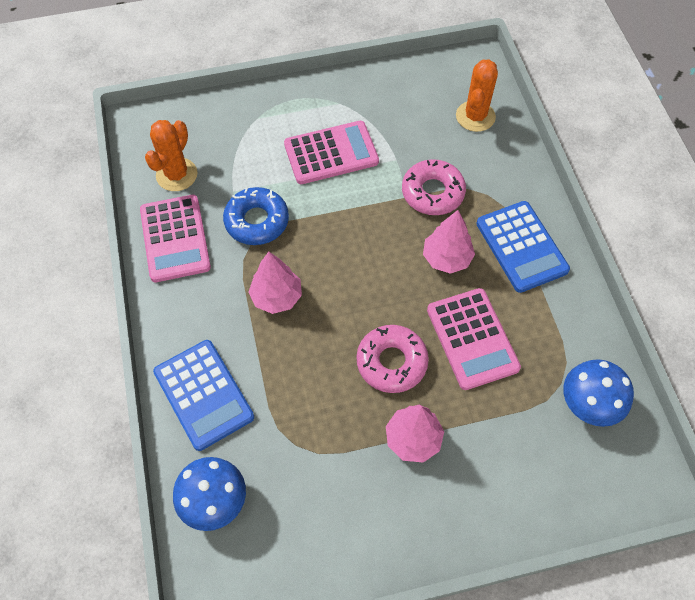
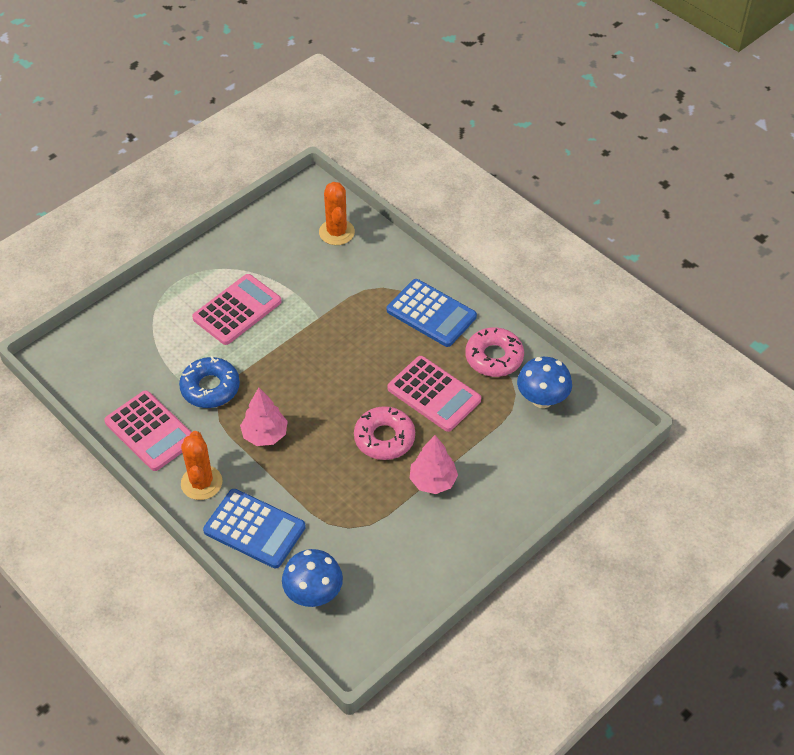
camera: 30 degrees left, 10 degrees down
orange cactus [145,120,197,191] -> orange cactus moved to [181,431,223,500]
pink donut [402,159,466,215] -> pink donut moved to [465,327,524,377]
pink tree [423,210,475,274] -> none

